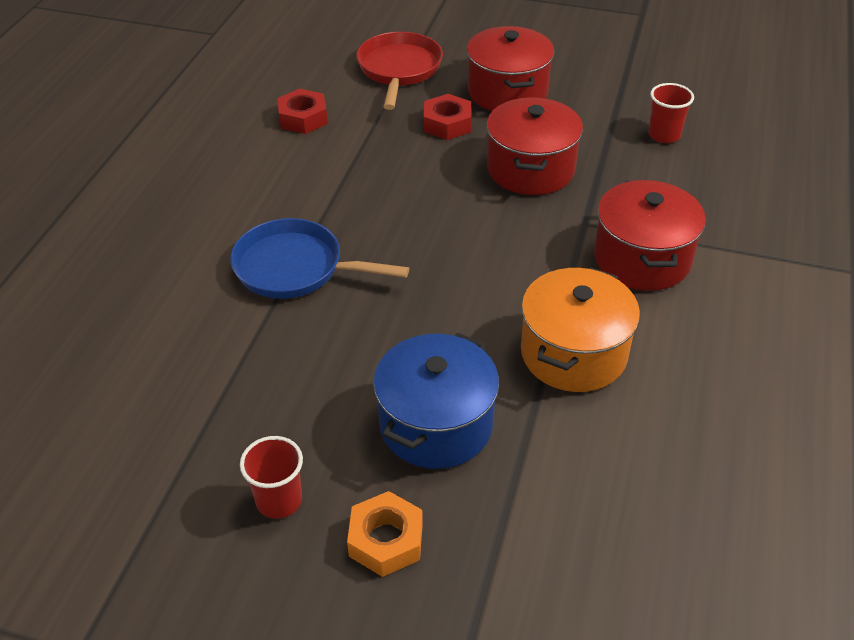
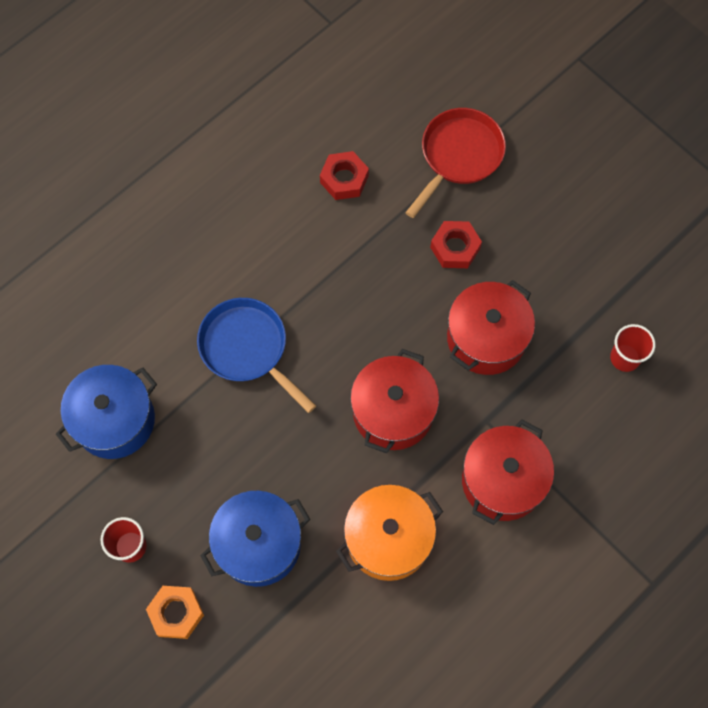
camera: 30 degrees right, 25 degrees up
red pot [467,26,554,111] -> red pot moved to [350,349,439,454]
none -> blue pot [56,365,157,459]

